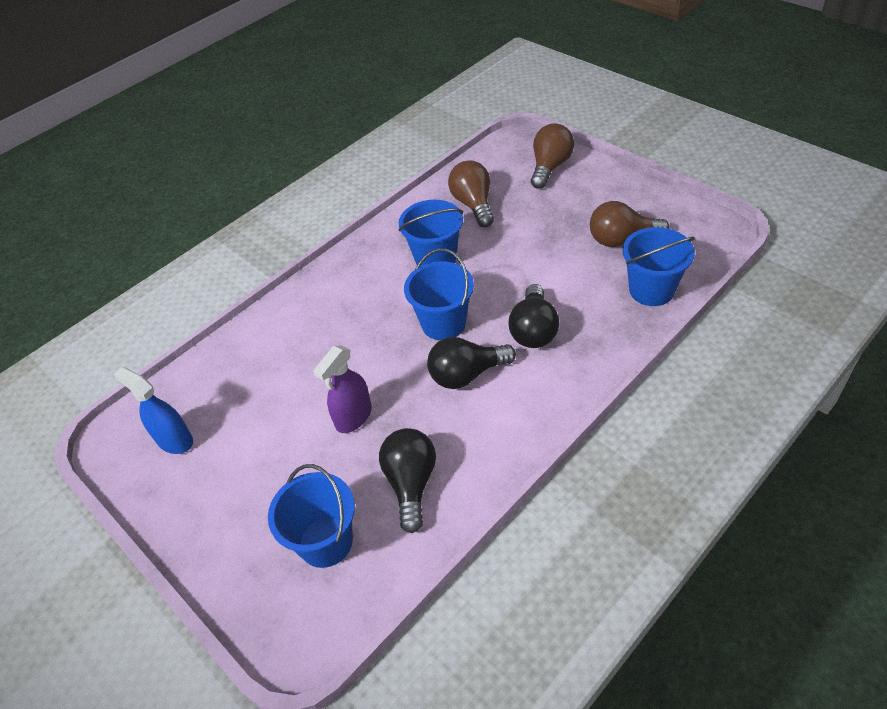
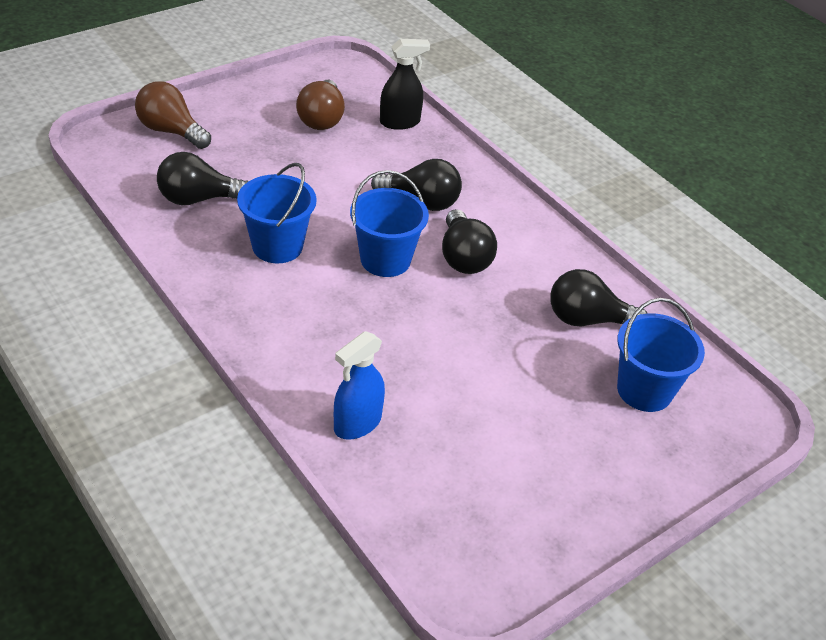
camera: 90 degrees left, 5 degrees down
blue spray bottle [113,367,193,454] -> blue spray bottle moved to [334,331,385,440]
purple spray bottle [313,346,372,433] -> none
brown light bulb [448,160,494,227] -> black light bulb [157,152,249,205]
blue bucket [623,227,695,306] -> black spray bottle [380,39,430,130]

